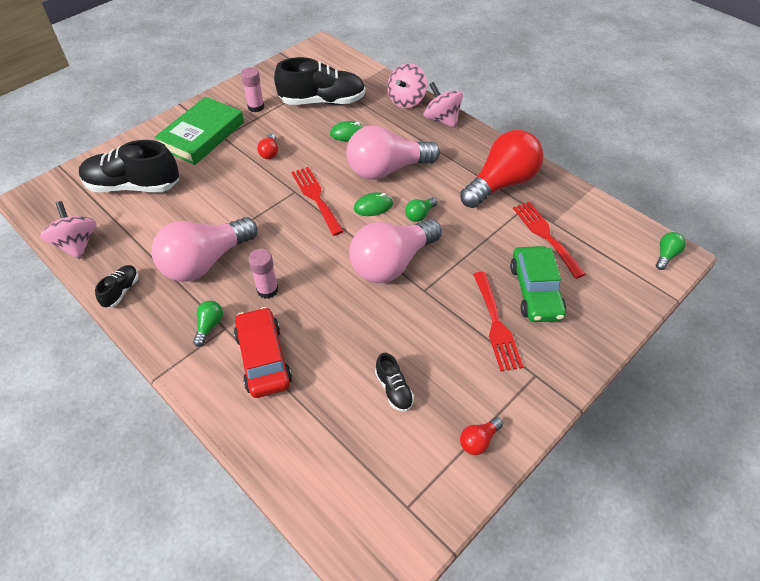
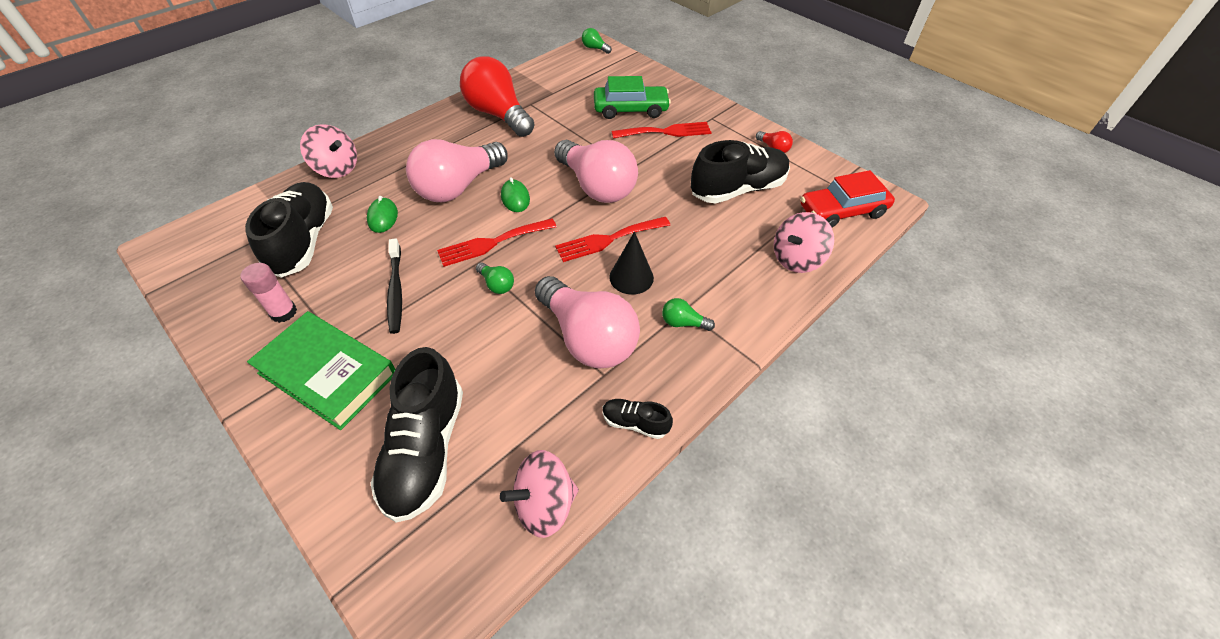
camera: 90 degrees left, 0 degrees up
red car [234,307,292,398] -> red car moved to [800,170,895,228]
pink glue stick [248,249,278,299] -> black cone [609,231,654,295]
red light bulb [257,134,278,159] -> black toothbrush [387,238,402,334]
pink light bulb [346,125,440,180] -> pink light bulb turned 60 degrees clockwise [406,139,508,202]
black shoe [375,353,414,412] -> black shoe [691,140,790,203], size x2.13
green light bulb [405,197,438,222] -> green light bulb moved to [476,263,514,294]
pink spinning top [424,82,463,128] -> pink spinning top moved to [774,212,834,273]
red fork [513,202,586,279] -> red fork moved to [555,217,670,262]

